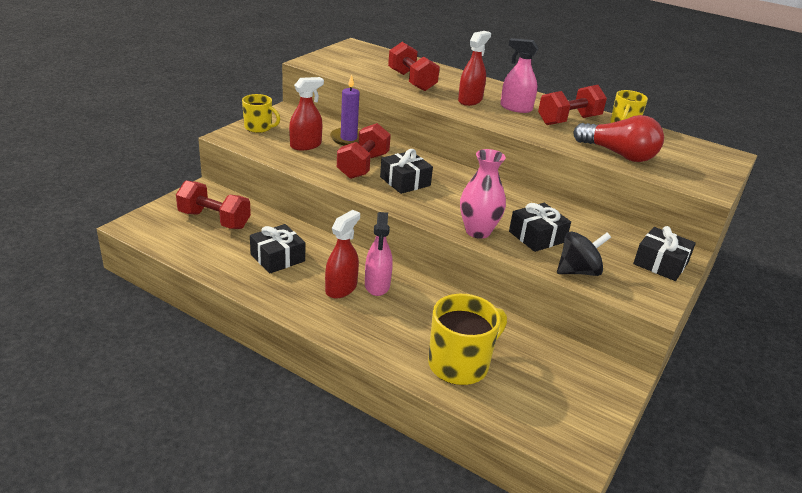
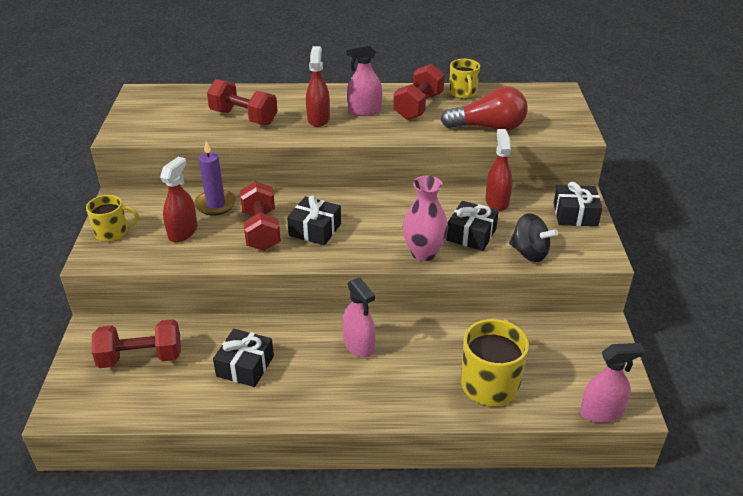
camera: 30 degrees left, 5 degrees up
red spray bottle [325,210,360,299] -> red spray bottle moved to [485,129,513,211]
black spinning top [557,231,611,276] -> black spinning top turned 90 degrees clockwise [509,213,558,262]
none -> pink spray bottle [580,343,645,423]

